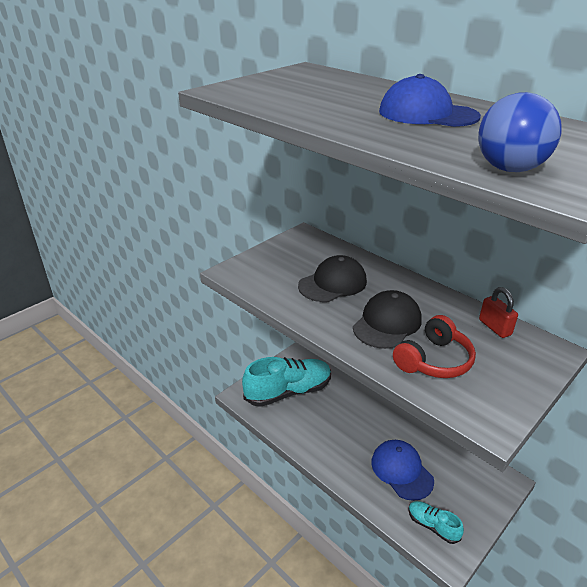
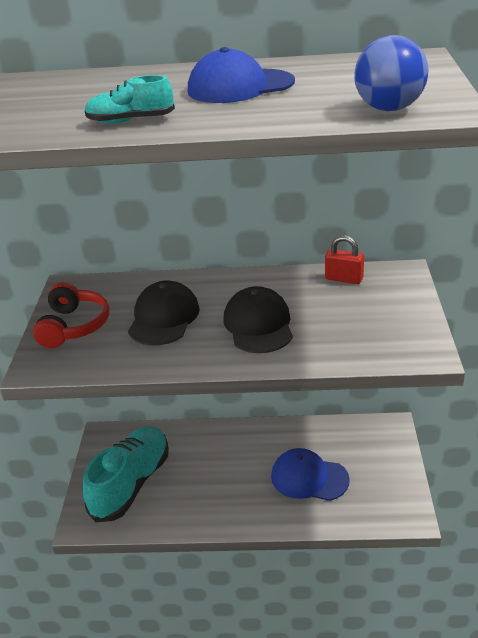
camera: 40 degrees left, 0 degrees up
red headphones [393,315,476,378] -> red headphones moved to [33,282,109,348]
turquoise shoe [408,501,464,544] -> turquoise shoe moved to [85,75,175,124]

